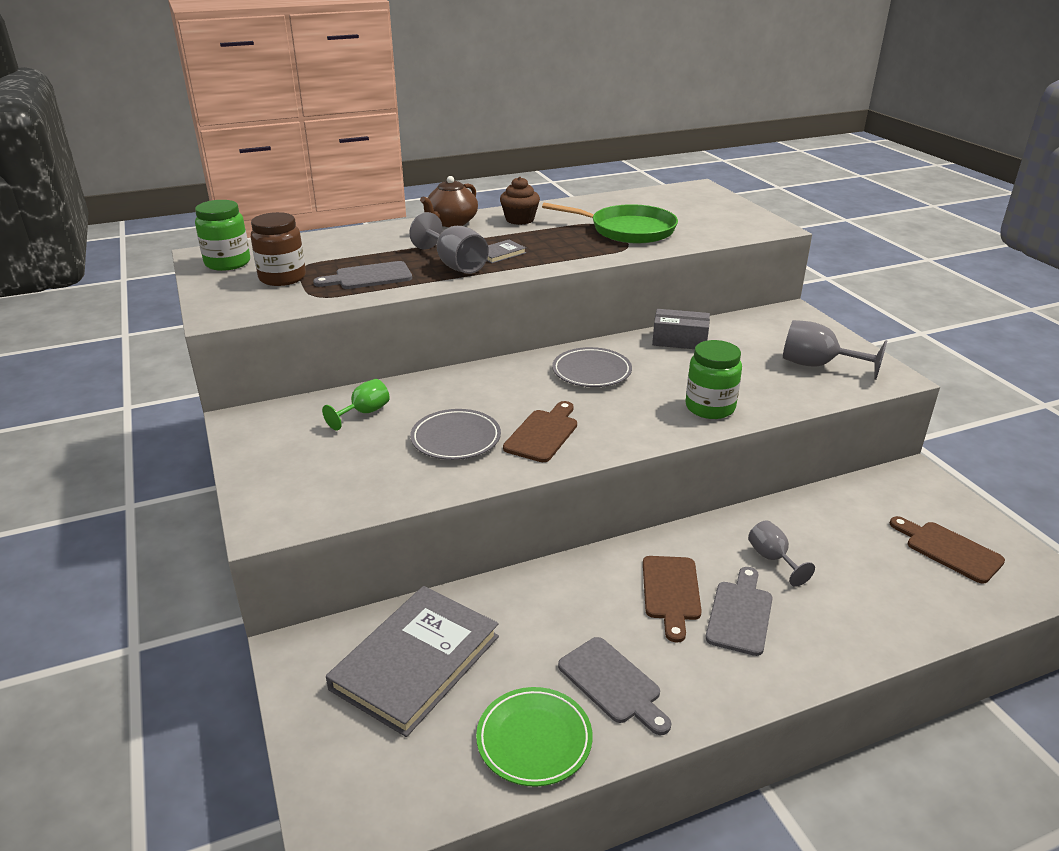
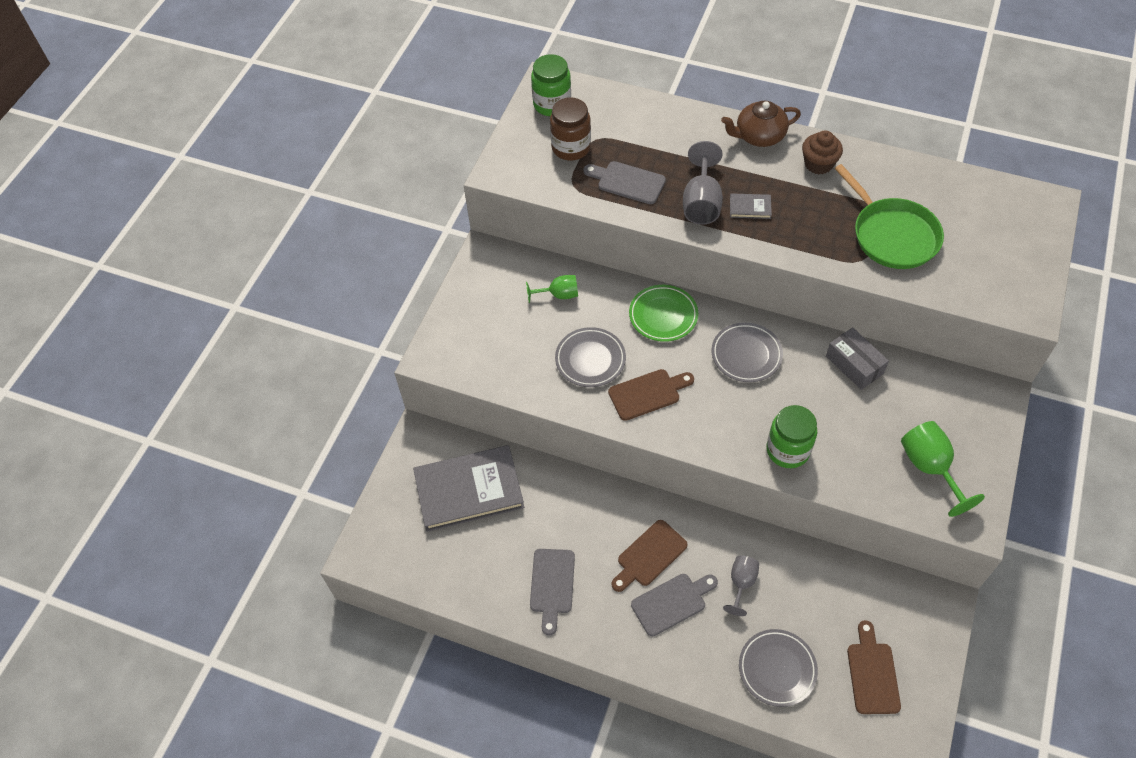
camera: 45 degrees right, 25 degrees up
green plate [476,687,593,787] -> green plate moved to [629,285,698,342]
grey goblet [783,320,887,380] -> green goblet [901,421,985,517]
none -> grey plate [739,629,818,707]

